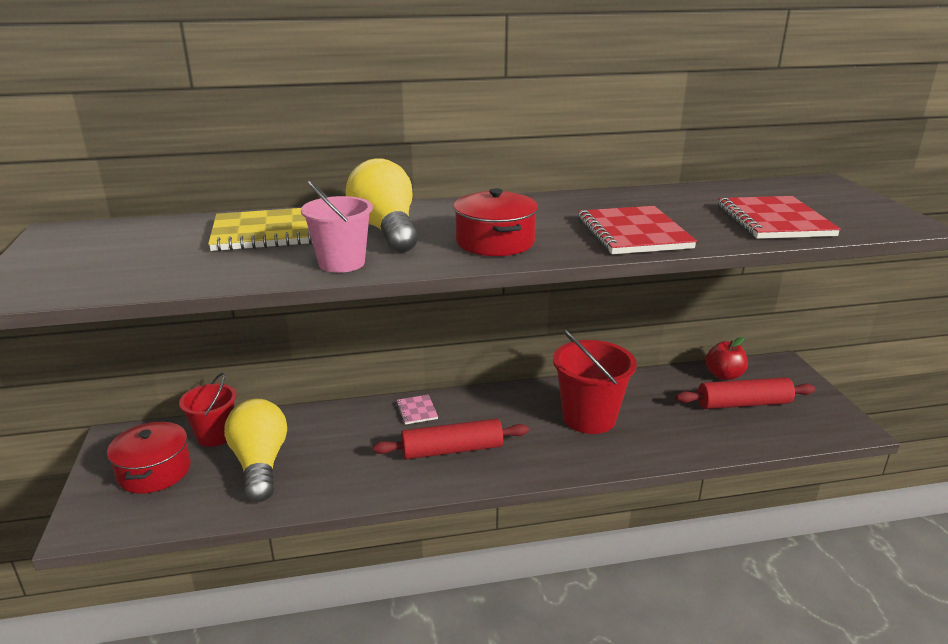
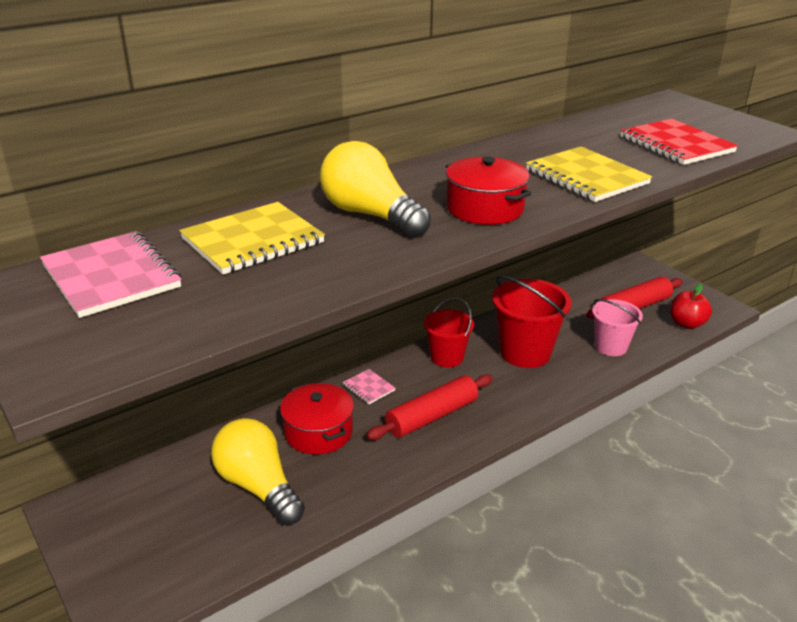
camera: 25 degrees left, 5 degrees up
red pot [107,421,191,493] -> red pot moved to [280,383,354,454]
red bucket [179,373,236,447] -> red bucket moved to [424,298,474,368]
pink bucket [301,180,373,273] -> pink bucket moved to [592,299,643,356]
red notebook [578,206,697,254] -> yellow notebook [526,146,652,202]
red apple [706,337,748,380] -> red apple moved to [670,284,712,329]
none -> pink notebook [40,231,181,318]

